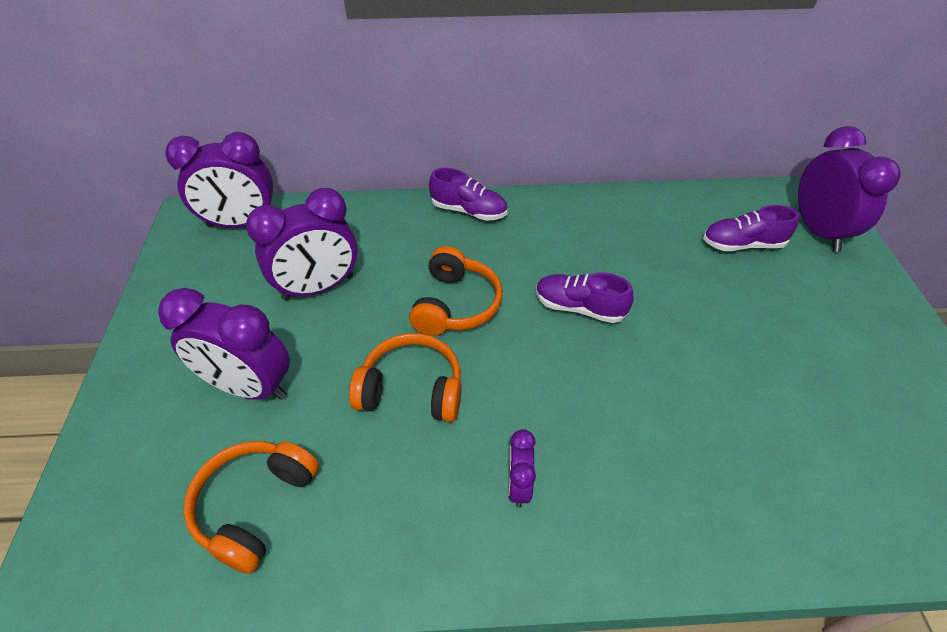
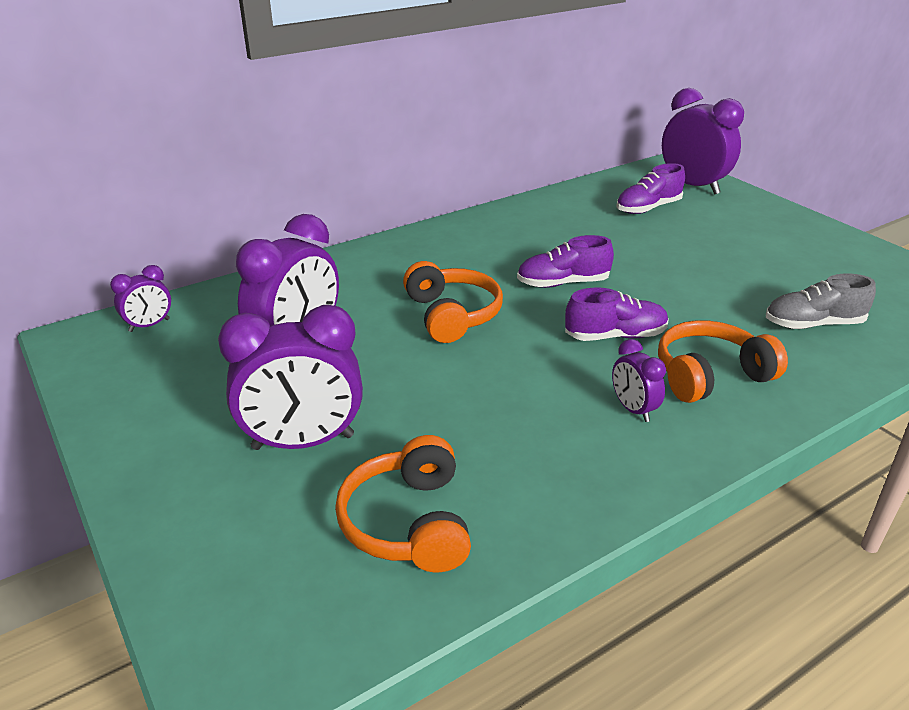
camera: 30 degrees left, 15 degrees down
purple clock [165,132,273,228] -> purple clock [110,265,171,332], size x0.50
orange headphones [349,333,461,422] -> orange headphones moved to [658,320,788,403]
purple shoe [429,168,507,221] -> purple shoe moved to [565,287,669,341]
none -> grey shoe [766,274,876,329]

